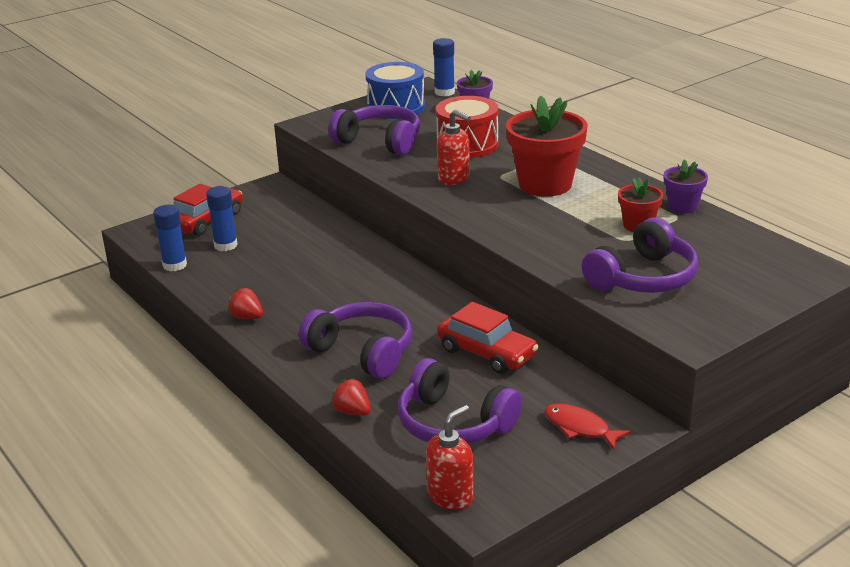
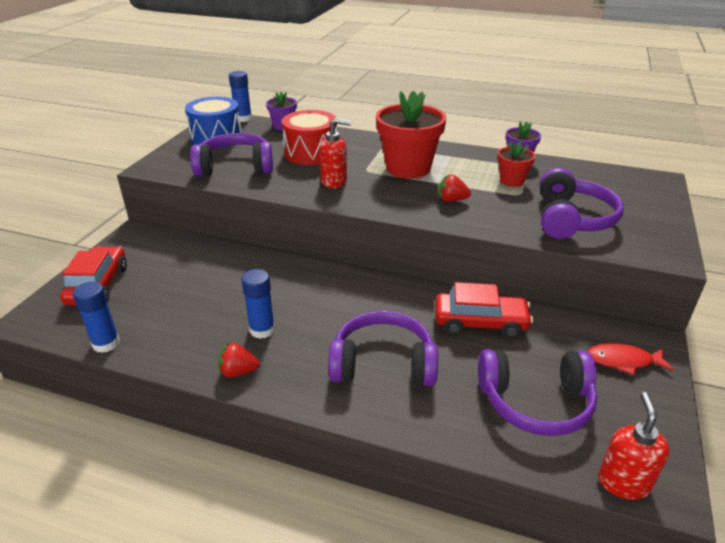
camera: 35 degrees left, 5 degrees up
blue glue stick [206,186,238,251] -> blue glue stick moved to [241,269,275,339]
red strawberry [331,378,371,416] -> red strawberry moved to [438,175,471,202]

